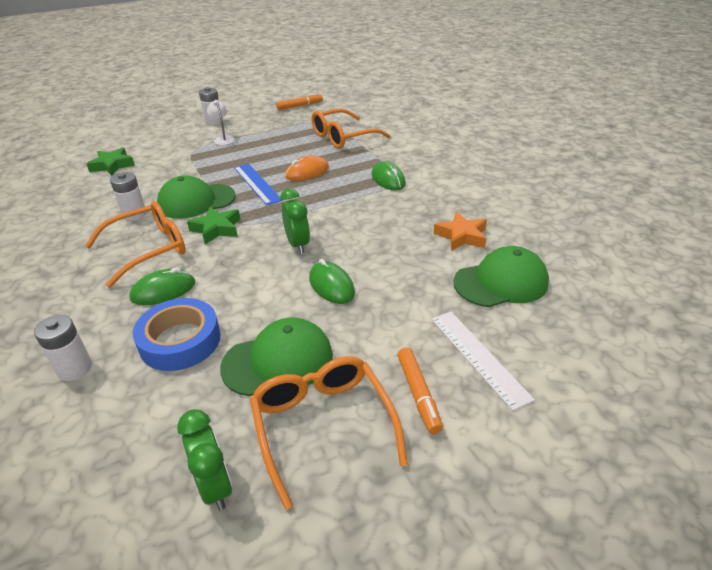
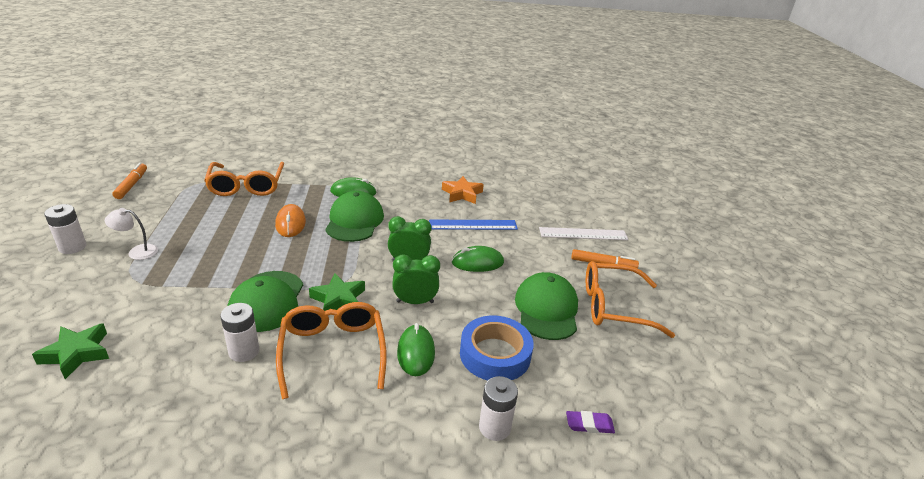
camera: 70 degrees left, 5 degrees down
green clock [177,409,232,510] -> green clock moved to [392,254,440,304]
blue ruler [234,164,283,205] -> blue ruler moved to [429,220,518,230]
green cap [453,246,549,307] -> green cap moved to [325,191,384,242]
none -> purple eraser [566,411,615,433]

